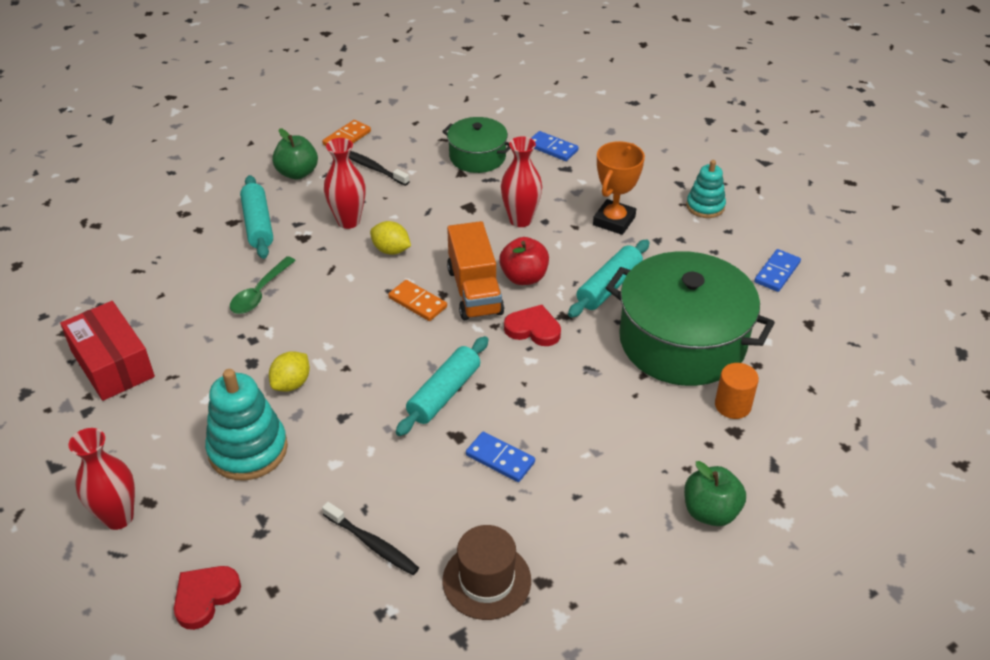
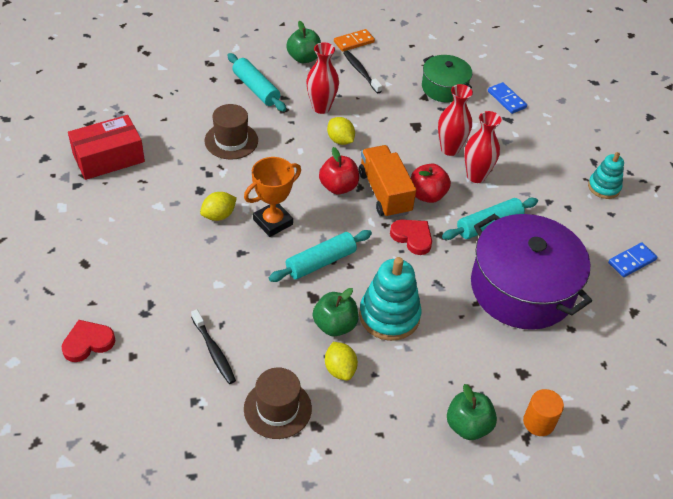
camera: 20 degrees right, 5 degrees up
red box [60,301,155,401] -> red box turned 75 degrees clockwise [68,115,145,180]
red vase [69,428,135,530] -> red vase moved to [464,111,501,183]
turquoise stacking toy [205,369,288,480] -> turquoise stacking toy moved to [359,257,422,341]
green spoon [230,256,296,314] -> brown hat [204,104,258,160]
turquoise rolling pin [240,175,273,259] -> turquoise rolling pin turned 45 degrees counterclockwise [228,53,286,112]
orange domino [388,280,447,321] -> red apple [319,147,359,194]
orange truck [447,221,504,320] -> orange truck turned 150 degrees clockwise [359,145,416,218]
blue domino [466,432,535,482] -> green apple [313,288,358,336]
orange trophy [593,141,645,235] -> orange trophy moved to [244,157,301,237]
green pot [606,251,775,386] -> purple pot [471,214,592,330]
orange cylinder [715,363,759,419] -> orange cylinder moved to [523,389,564,436]
none -> yellow lemon [325,342,358,381]

